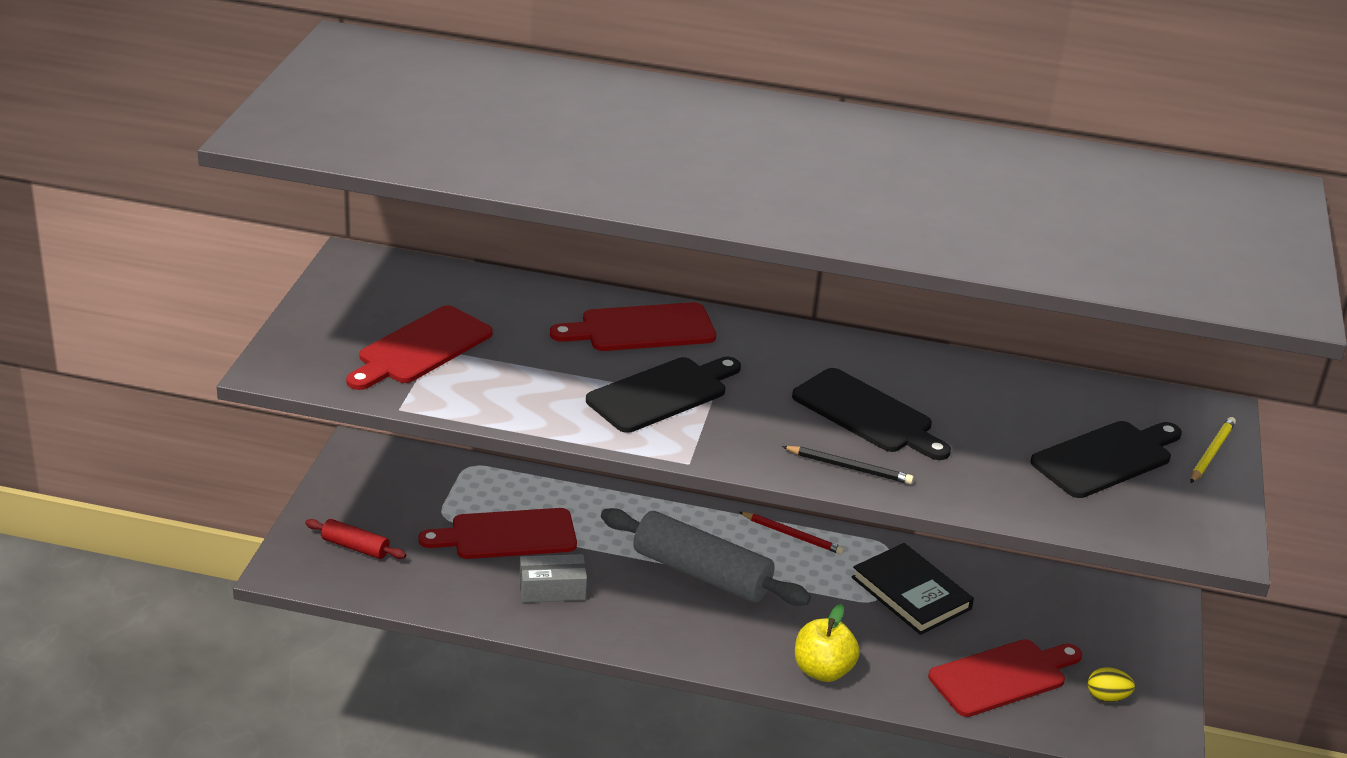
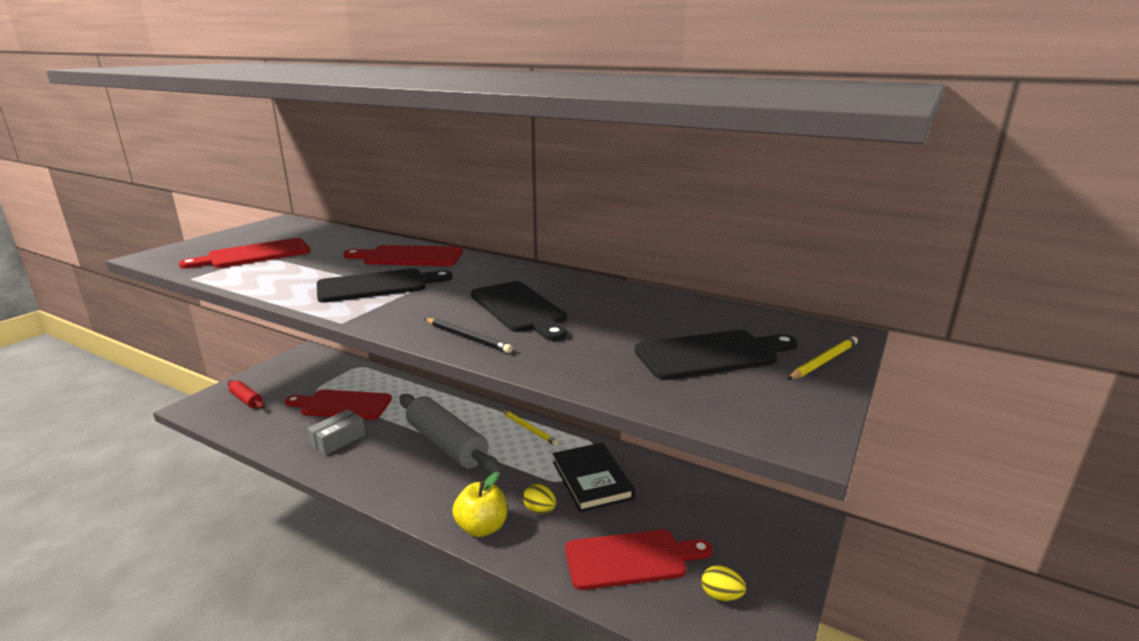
camera: 20 degrees right, 10 degrees down
grey box [519,554,587,603] -> grey box turned 60 degrees counterclockwise [307,409,365,455]
red pencil [739,512,844,555] -> yellow pencil [502,410,559,446]
none -> yellow egg [523,484,557,514]

